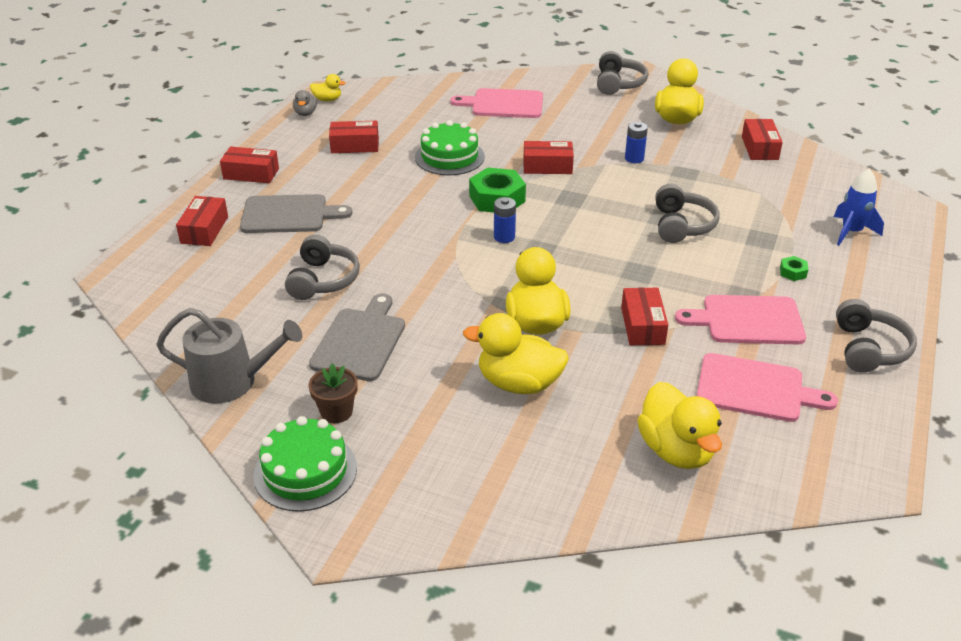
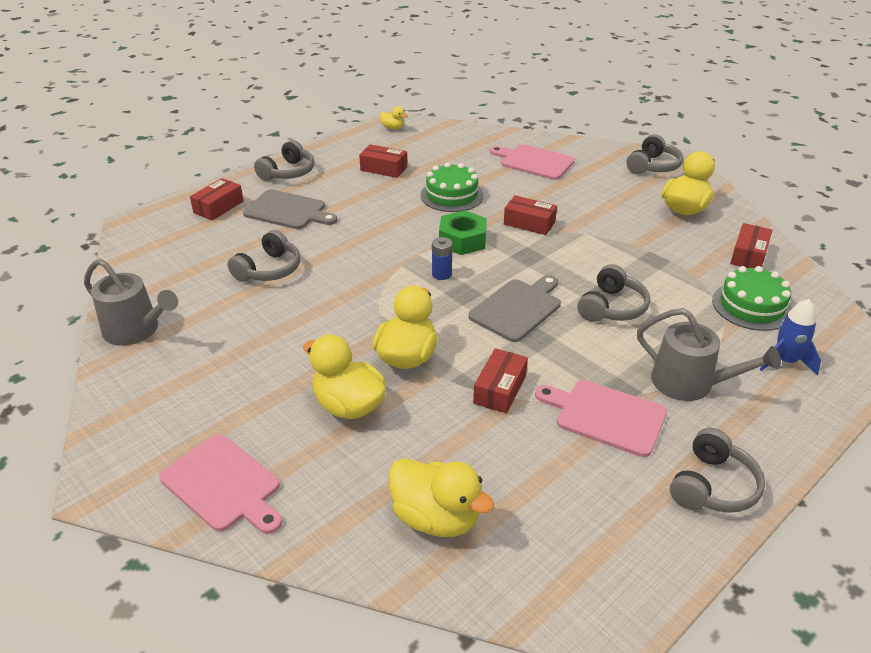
camera: 25 degrees right, 0 degrees up
red box [220,146,279,183] -> grey headphones [254,140,314,181]
green cake [253,416,357,512] -> green cake moved to [712,266,792,331]
grey duck [293,90,317,116] -> none
brown flower pot [308,363,358,423] -> none
grey cutting board [309,293,405,381] -> grey cutting board moved to [468,275,561,342]
blue battery [625,122,648,163] -> none
yellow duck [637,382,722,469] -> yellow duck turned 60 degrees counterclockwise [388,458,494,537]
pink cutting board [697,353,838,422] -> pink cutting board moved to [159,434,282,534]
green nut [780,256,808,281] -> grey watering can [637,308,781,401]

